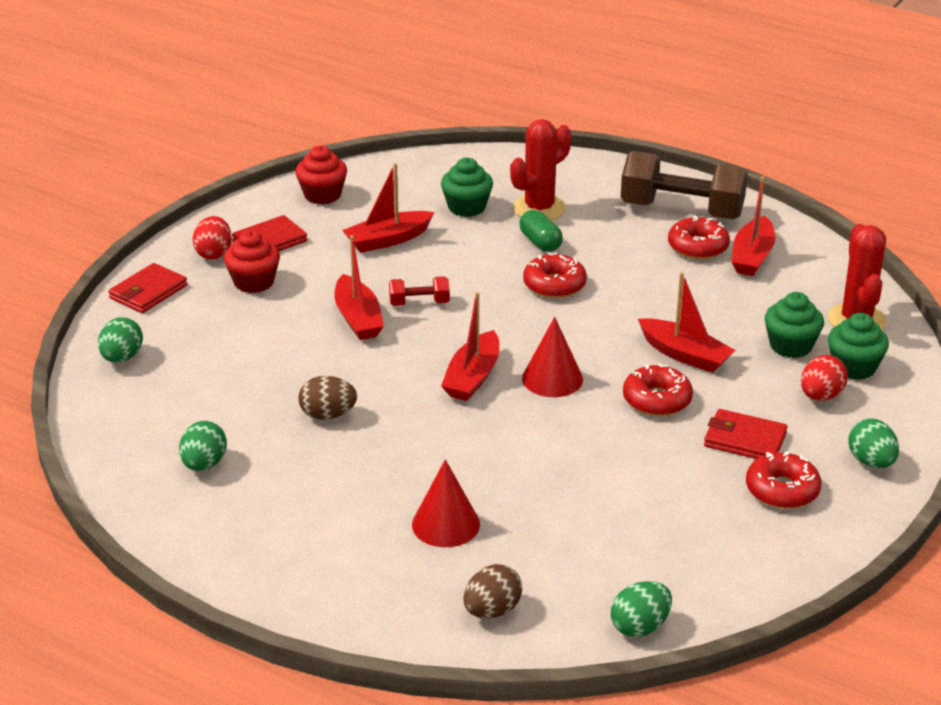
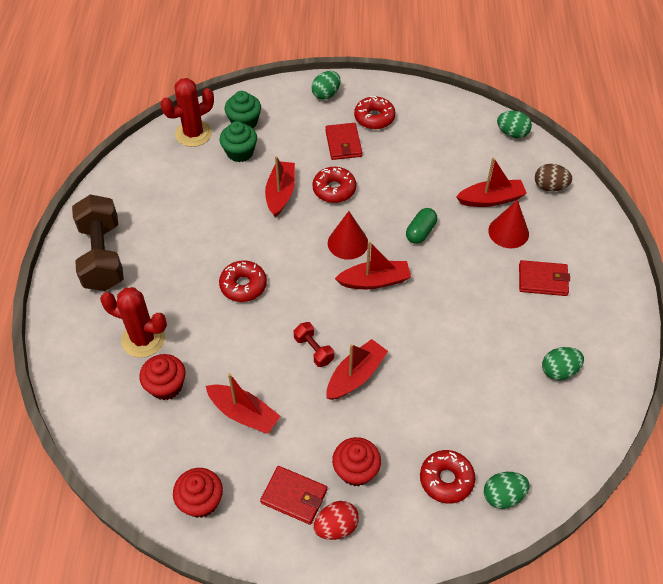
camera: 120 degrees left, 20 degrees up
red wallet [108,263,187,313] -> red wallet moved to [519,260,570,296]
brown egg [299,376,357,420] -> none
green cupcake [441,158,493,217] -> red cupcake [139,354,186,400]
green capsule [519,210,563,252] -> green capsule moved to [406,208,437,244]
red donut [668,215,730,259] -> red donut moved to [420,450,475,504]
red boat [732,176,775,276] -> red boat moved to [456,157,527,207]
red egg [801,355,848,401] -> none

